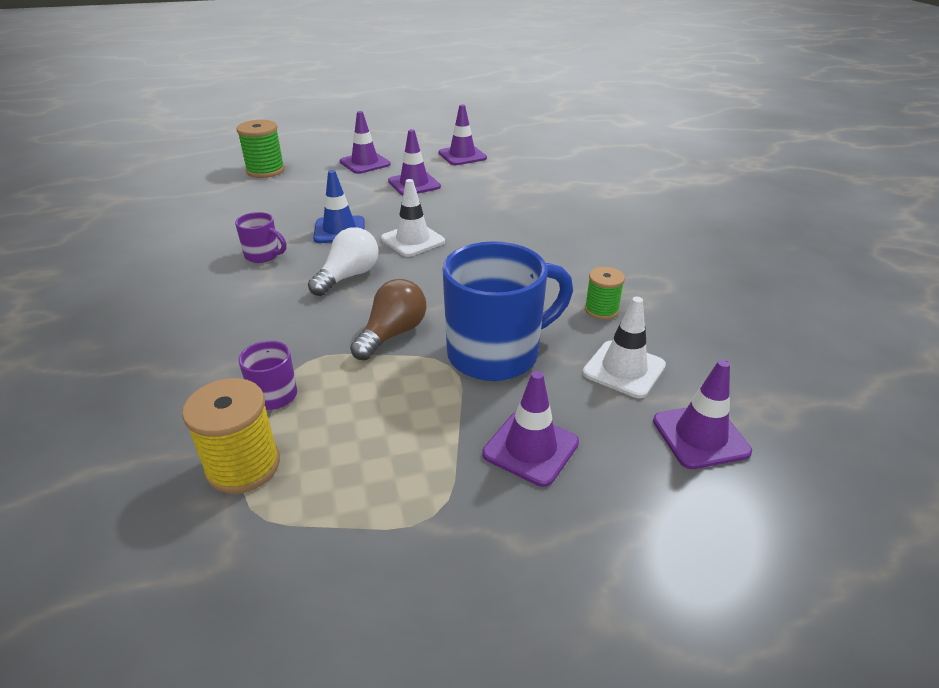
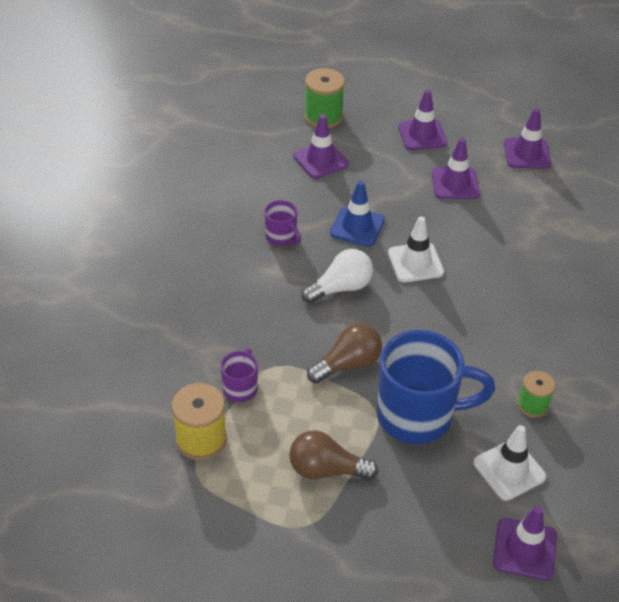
camera: 25 degrees right, 10 degrees up
purple traffic cone [482,371,579,487] -> purple traffic cone moved to [294,114,349,179]
none -> brown light bulb [289,430,378,480]

